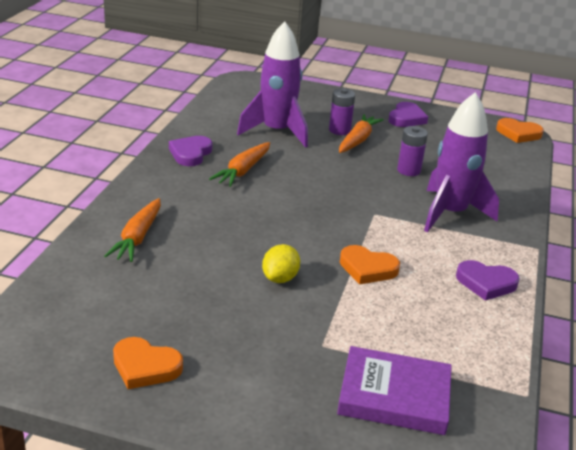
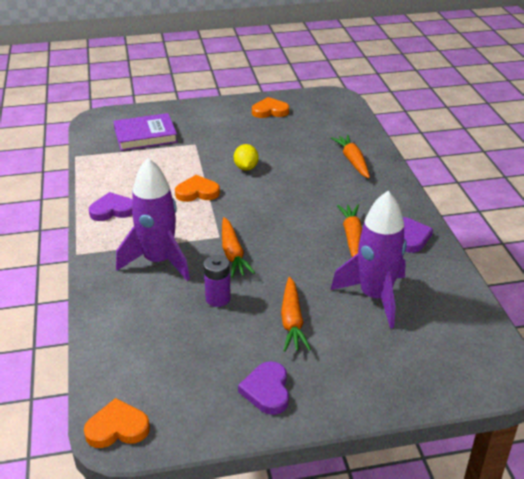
camera: 155 degrees right, 5 degrees up
purple battery [329,88,355,135] -> none
none -> orange carrot [222,217,255,278]

